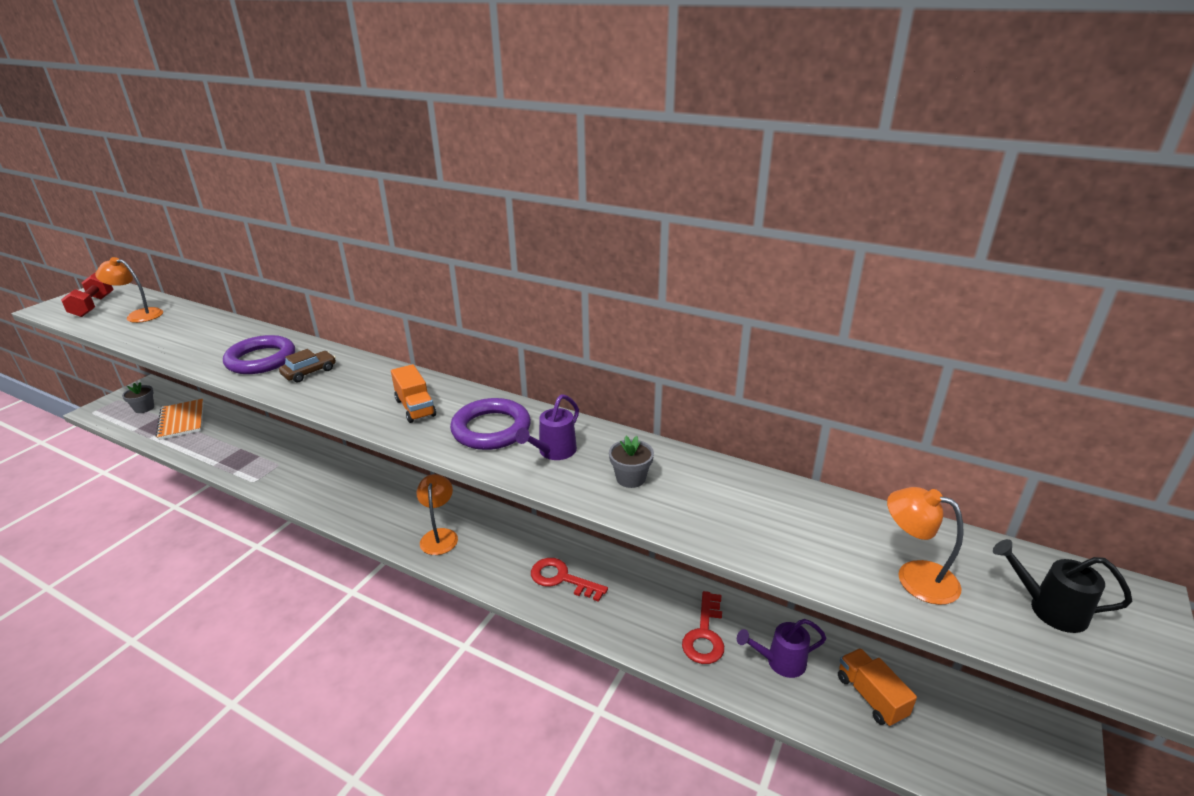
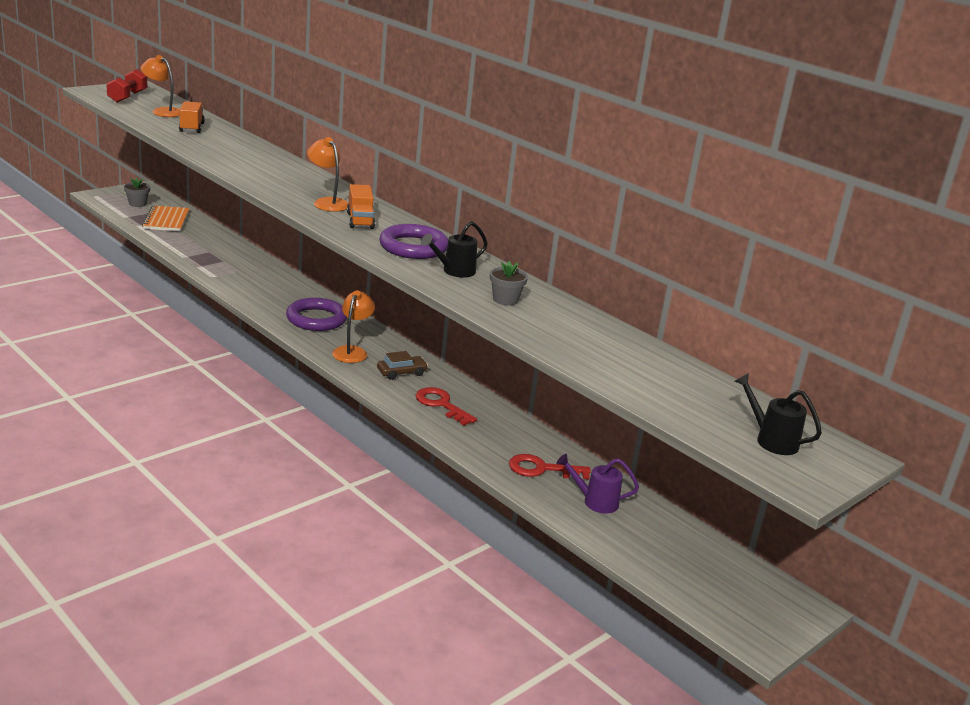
camera: 15 degrees right, 5 degrees down
purple ring [223,335,295,374] -> purple ring moved to [286,298,347,331]
brown car [279,349,336,382] -> brown car moved to [377,351,428,380]
purple watering can [515,394,579,460] -> black watering can [421,221,488,277]
red key [682,591,724,664] -> red key turned 60 degrees clockwise [509,454,591,479]
orange truck [838,648,917,727] -> orange truck moved to [179,101,205,133]
orange lamp [887,487,964,605] -> orange lamp moved to [307,137,348,212]

